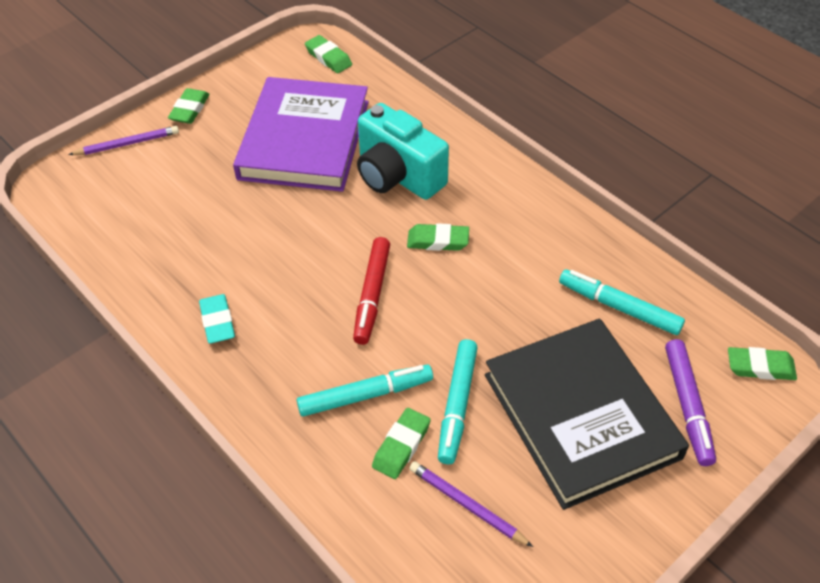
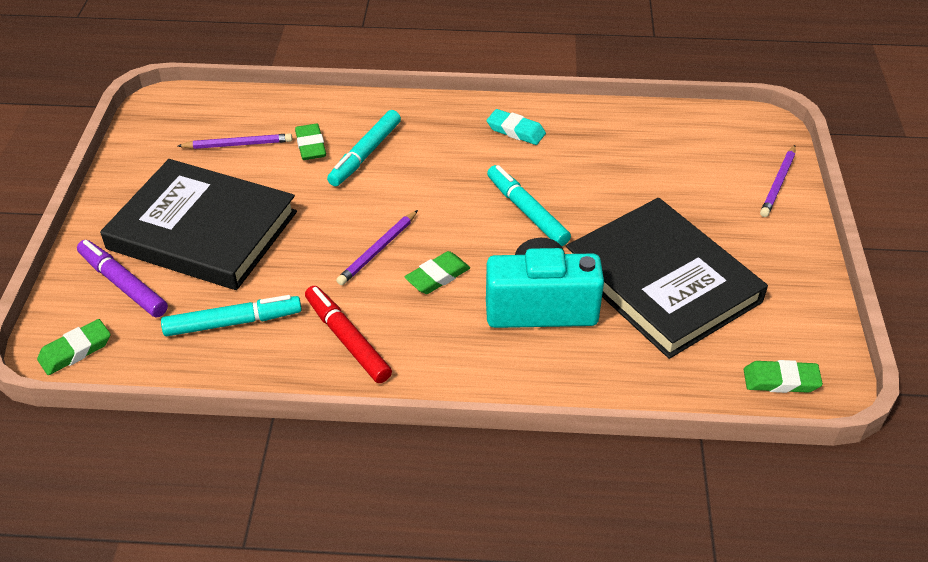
camera: 135 degrees right, 5 degrees down
green eraser [168,88,210,124] -> none
purple book [233,77,369,192] -> black book [566,198,768,359]
red marker [353,237,390,345] -> red marker moved to [305,286,392,383]
turquoise marker [438,339,478,464] -> turquoise marker moved to [487,165,571,246]
none -> purple pencil [336,210,418,285]

